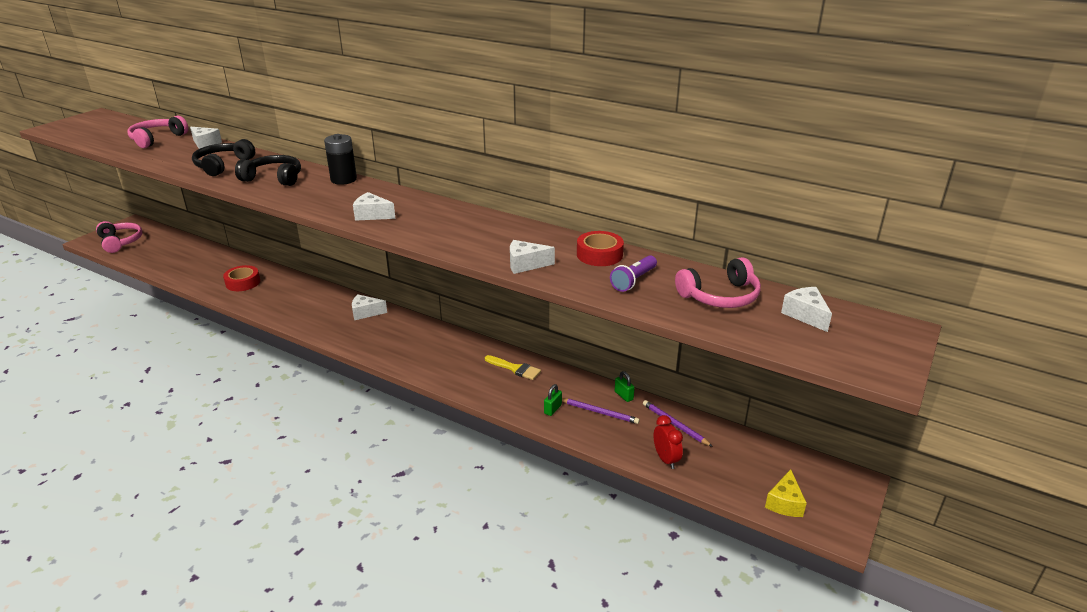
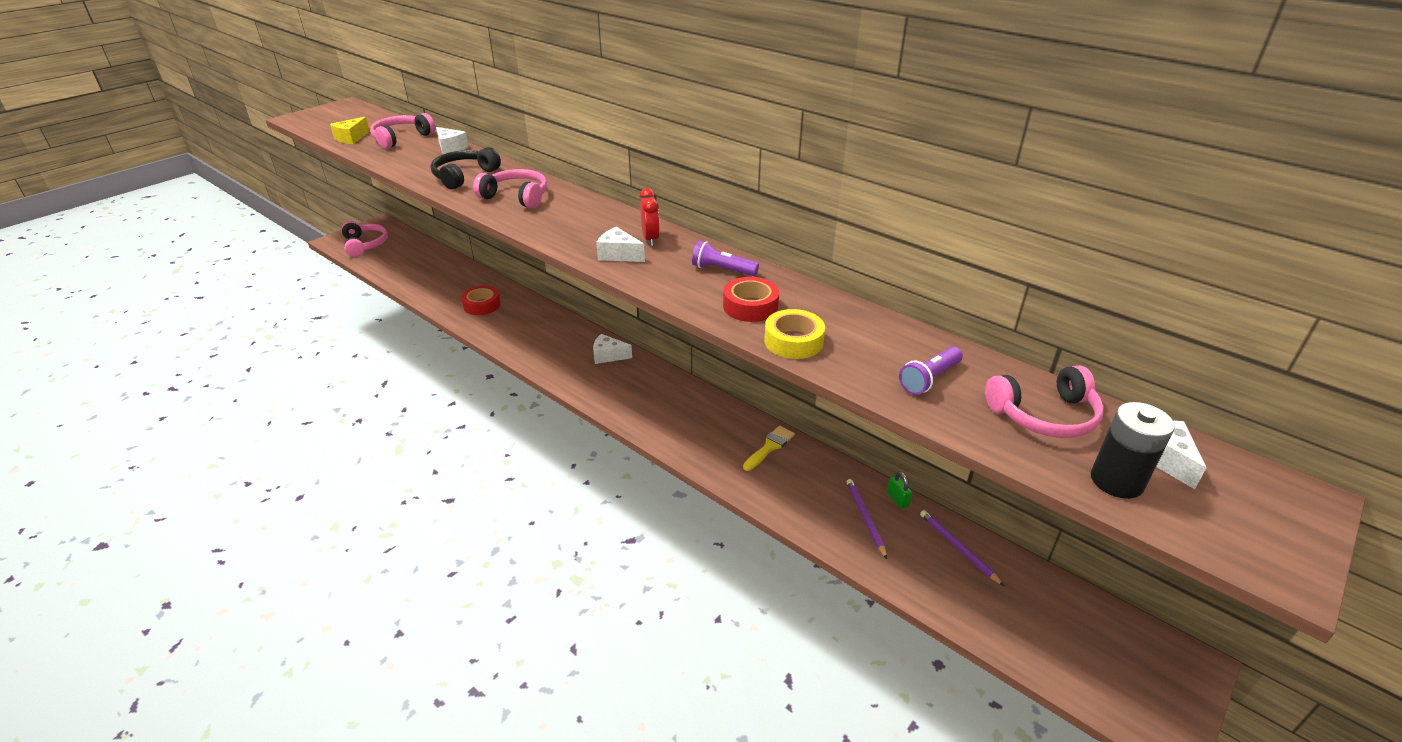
camera: 10 degrees right, 5 degrees up
black headphones [235,155,301,186] -> pink headphones [473,169,547,208]
black battery [324,134,357,185] -> black battery moved to [1091,402,1175,499]
yellow brush [485,355,541,380] -> yellow brush turned 90 degrees counterclockwise [743,426,795,471]
white cheese [510,240,555,274] -> yellow tape [764,309,825,359]
green padlock [544,384,562,416] -> none
purple pencil [562,398,640,424] -> purple pencil turned 135 degrees counterclockwise [847,479,887,559]
red tape [577,231,624,266] -> red tape moved to [723,277,779,322]
red clock [653,415,683,469] -> red clock moved to [640,188,660,246]
yellow cheese [765,469,807,517] -> yellow cheese moved to [330,117,370,144]
none -> purple flashlight [692,241,759,276]

